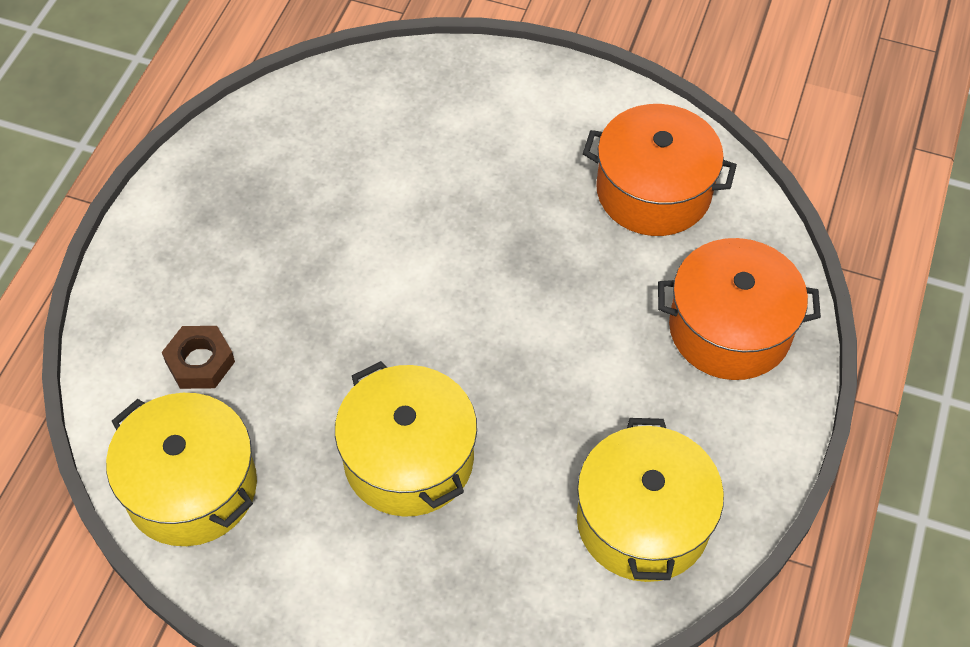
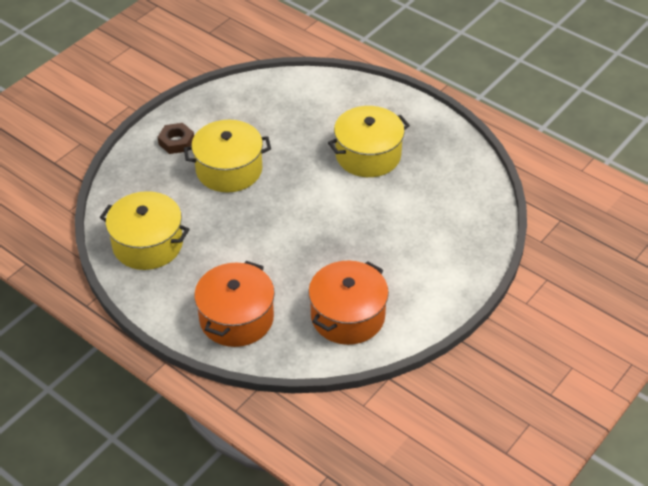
camera: 110 degrees right, 10 degrees down
yellow pot [106,393,257,546] -> yellow pot moved to [328,106,410,177]
brown nut [162,326,235,389] -> brown nut moved to [158,123,194,154]

